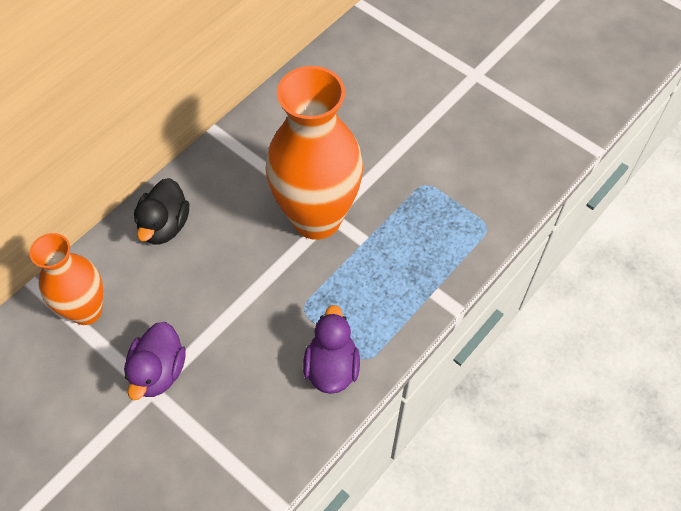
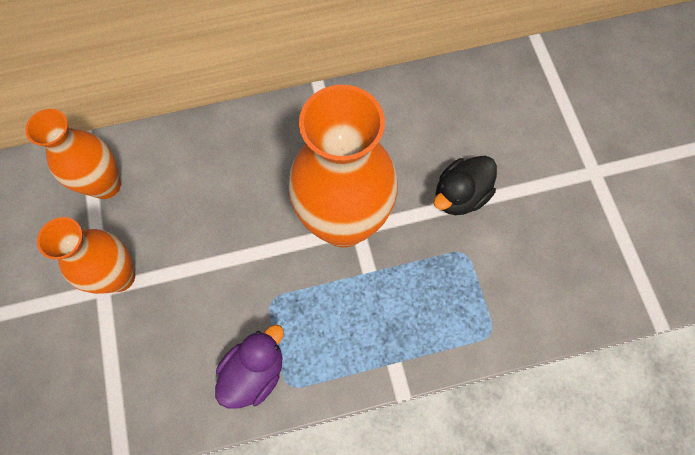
camera: 35 degrees right, 10 degrees up
purple duck [124,322,186,400] -> orange vase [37,217,135,294]
black duck [134,178,189,244] -> black duck moved to [434,156,497,215]

